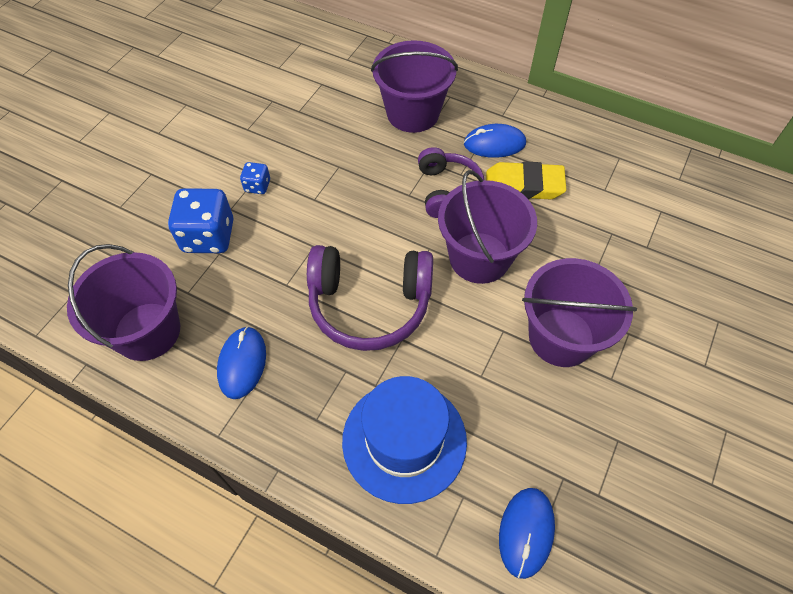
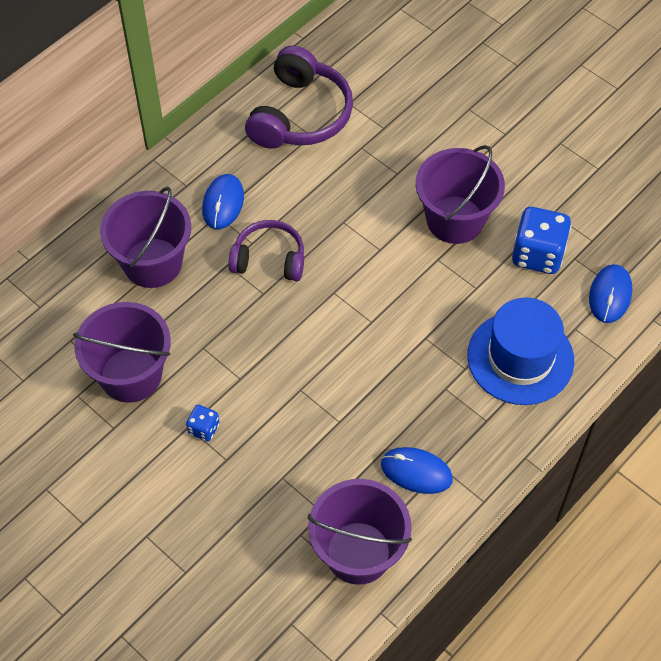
camera: 75 degrees left, 0 degrees up
blue dice [168,188,234,253] -> blue dice moved to [512,207,572,274]
purple headphones [307,245,433,351] -> purple headphones moved to [245,45,353,149]
purple bucket [438,170,537,284] -> purple bucket moved to [73,302,171,403]
yellow eraser [486,161,566,199] -> none
blue mouse [499,488,555,579] -> blue mouse turned 75 degrees clockwise [589,264,632,323]

